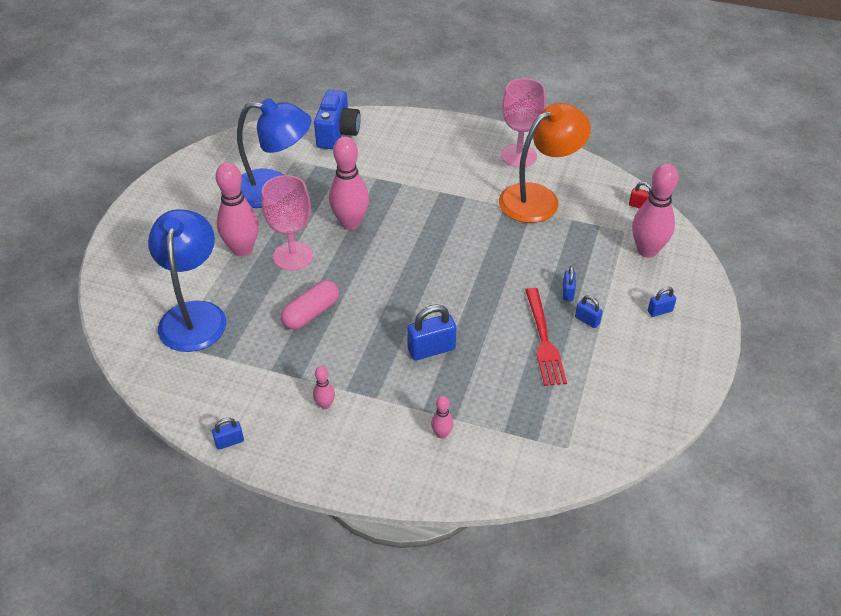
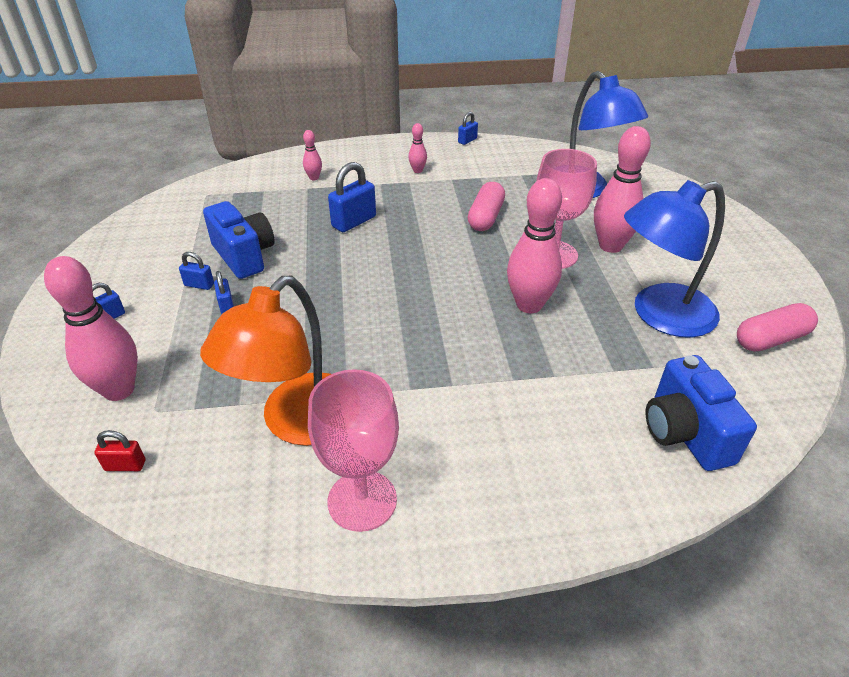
camera: 155 degrees right, 5 degrees down
red fork [525,288,567,386] -> blue camera [203,201,274,279]
none -> pink capsule [737,303,818,352]

